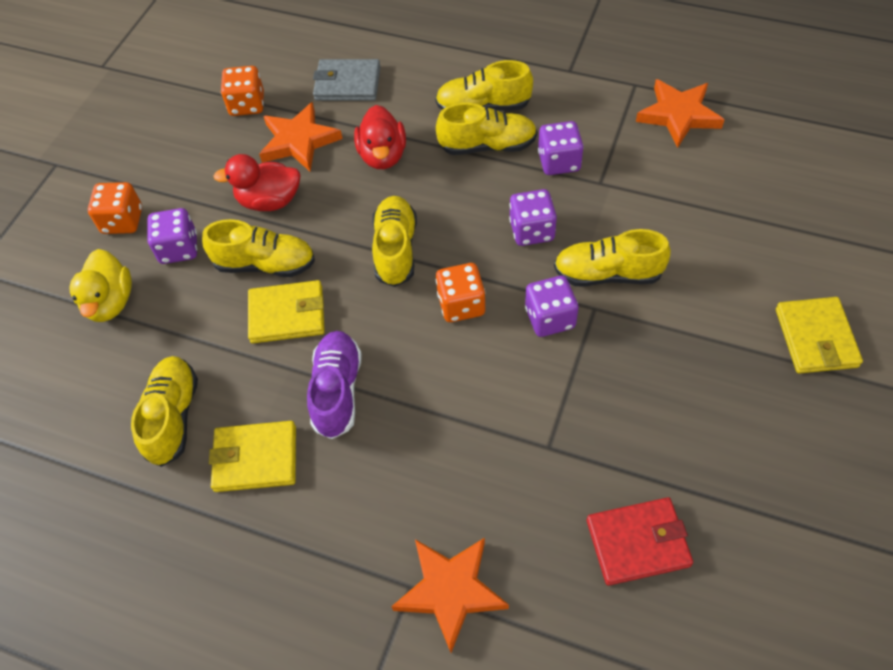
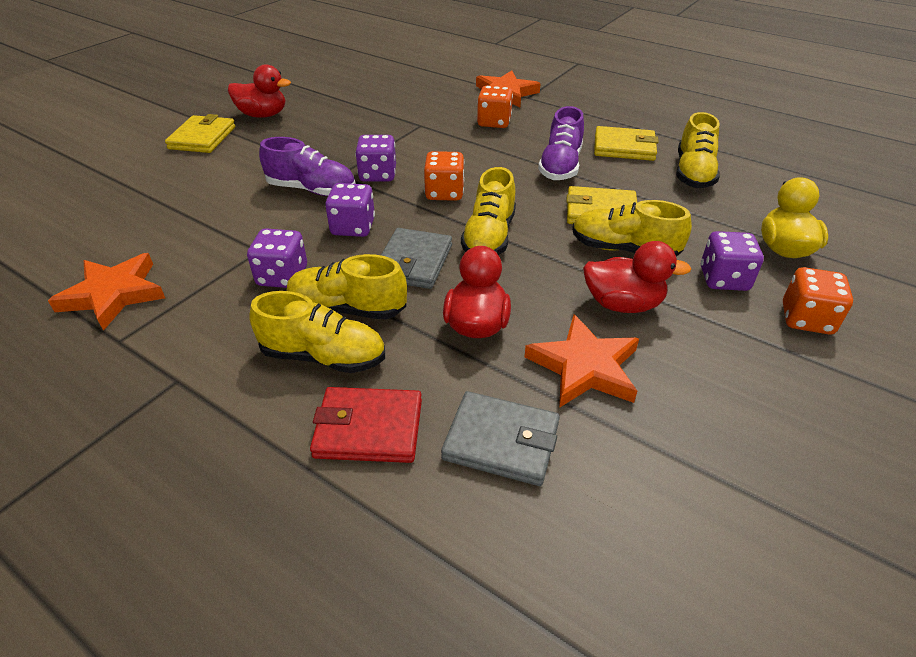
camera: 170 degrees left, 15 degrees down
orange dice [221,66,264,116] -> orange dice moved to [477,86,513,128]
yellow shoe [554,229,671,287] -> purple shoe [259,137,355,196]
red wallet [587,497,693,586] -> red wallet moved to [310,387,422,463]
none -> red duck [228,64,291,118]
none -> grey wallet [381,228,452,289]

